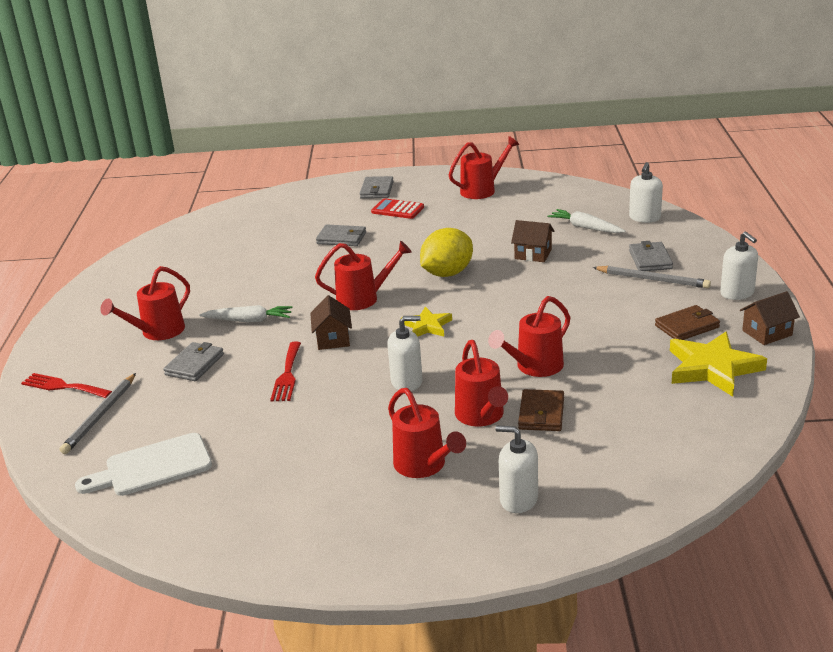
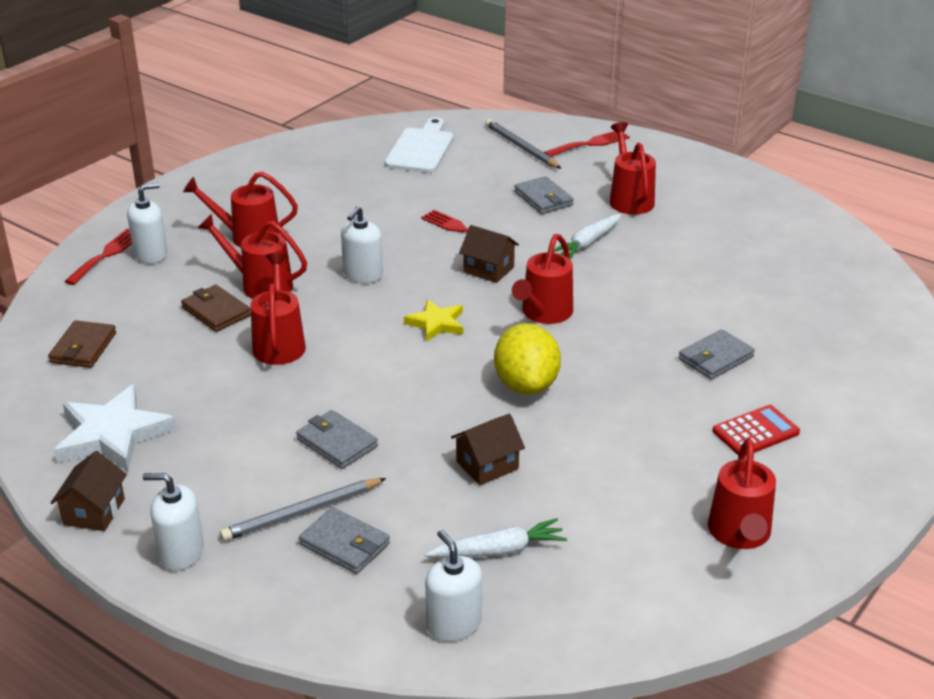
camera: 125 degrees right, 5 degrees up
grey wallet [360,176,394,199] -> grey wallet moved to [296,410,378,469]
brown wallet [655,305,720,340] -> brown wallet moved to [48,320,116,368]
yellow star [670,332,767,397] -> white star [54,384,176,472]
none -> red fork [64,229,132,285]

